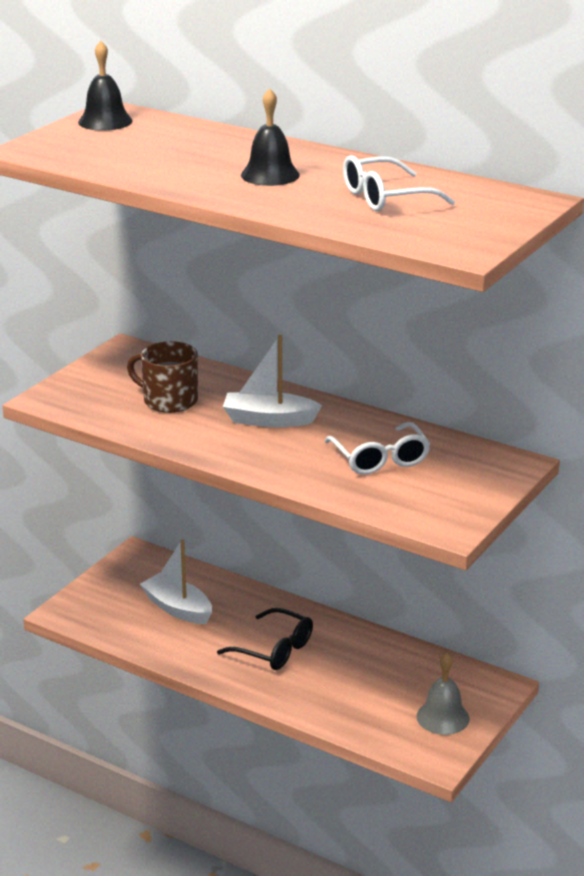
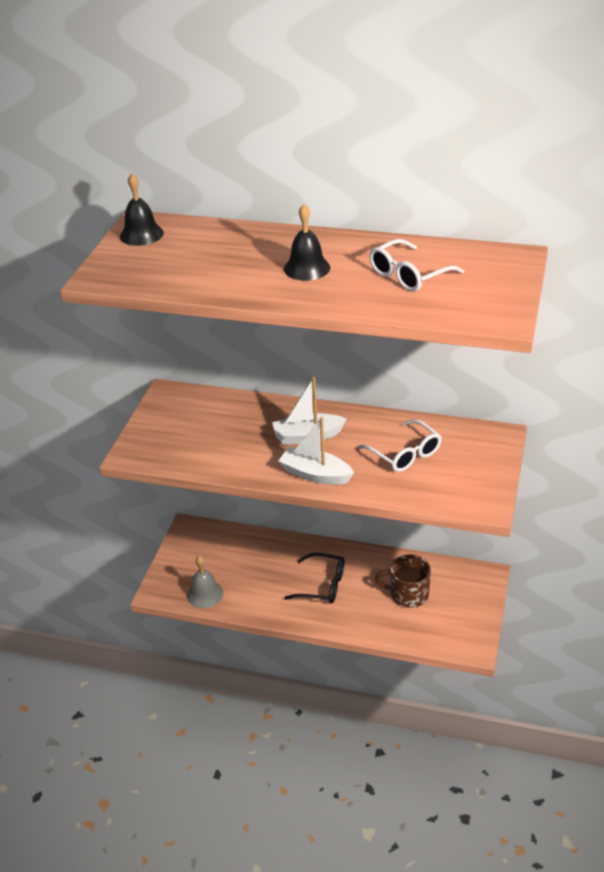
camera: 15 degrees left, 10 degrees up
brown mug [127,341,198,413] -> brown mug moved to [375,554,431,608]
white boat [140,540,212,624] -> white boat moved to [278,417,354,485]
grey bell [417,653,470,735] -> grey bell moved to [187,556,223,608]

